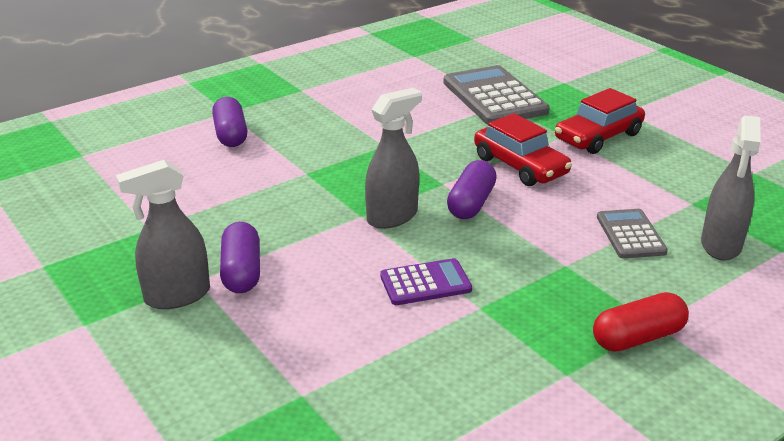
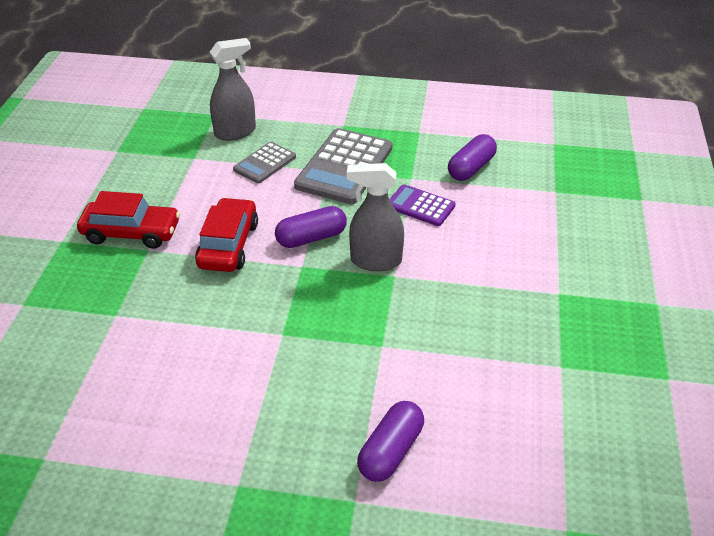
camera: 135 degrees left, 10 degrees up
grey spray bottle [116,160,210,309] -> none
purple capsule [220,222,260,293] -> purple capsule moved to [448,134,497,181]
grey calculator [444,65,550,125] -> grey calculator moved to [294,128,392,204]
red capsule [593,292,689,352] -> none

